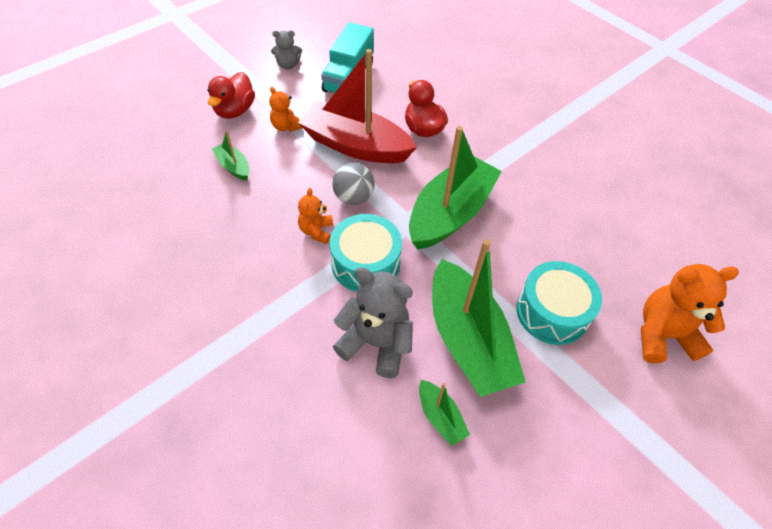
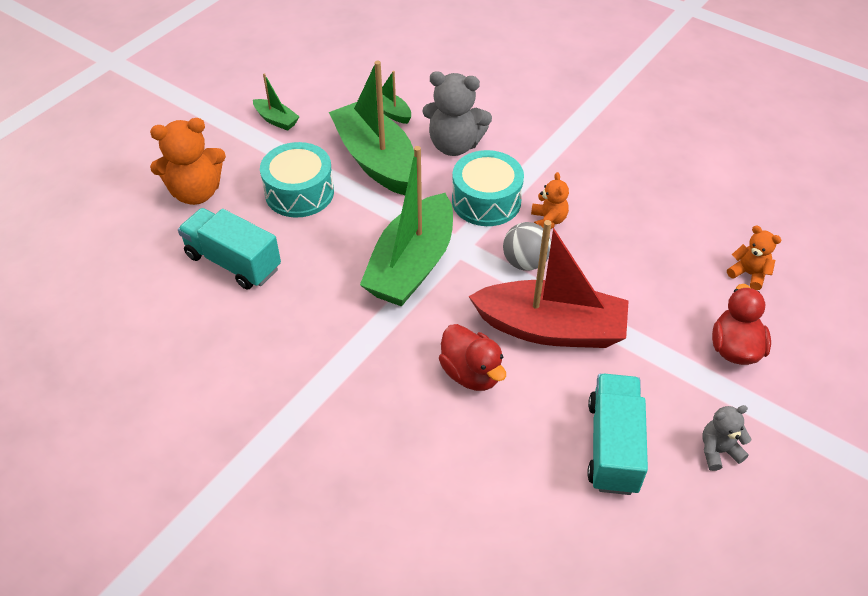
camera: 170 degrees right, 5 degrees down
green boat [212,131,249,180] -> green boat moved to [253,73,300,131]
orange teddy bear [269,87,302,132] -> orange teddy bear moved to [727,226,781,290]
none -> turquoise truck [178,208,281,290]

